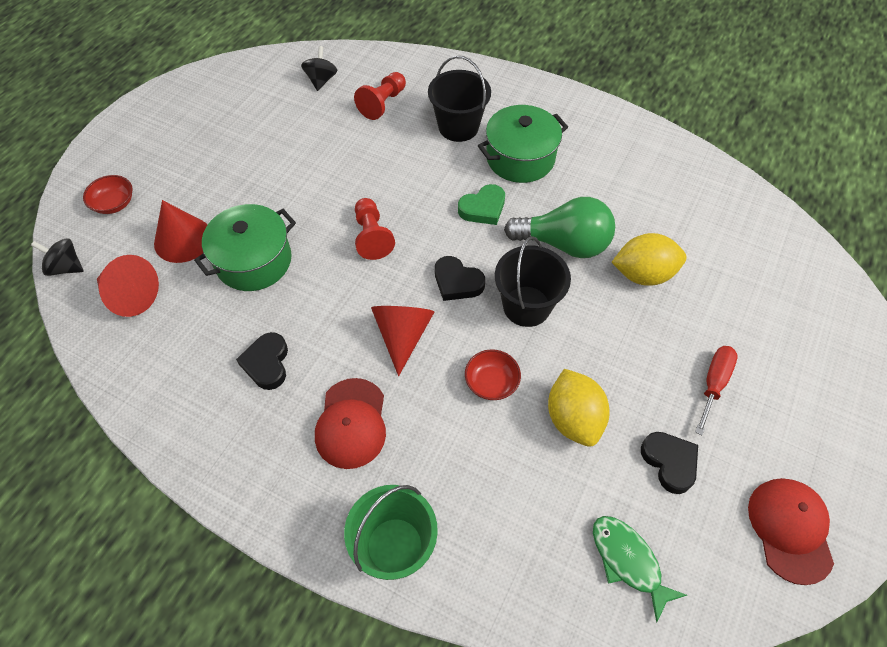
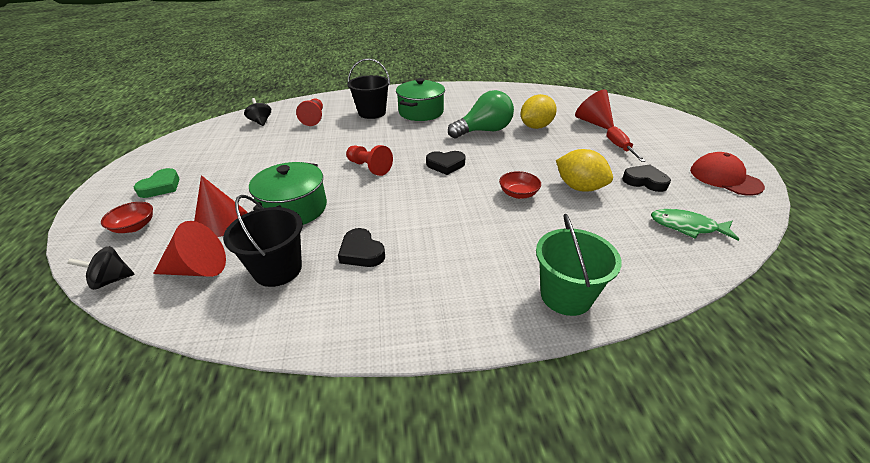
camera: 35 degrees left, 20 degrees down
red cap [315,378,386,469] -> none
red cone [371,306,434,376] -> red cone moved to [575,89,614,129]
green heart [458,184,505,225] -> green heart moved to [134,168,180,198]
black bucket [495,236,571,327] -> black bucket moved to [223,195,303,287]

